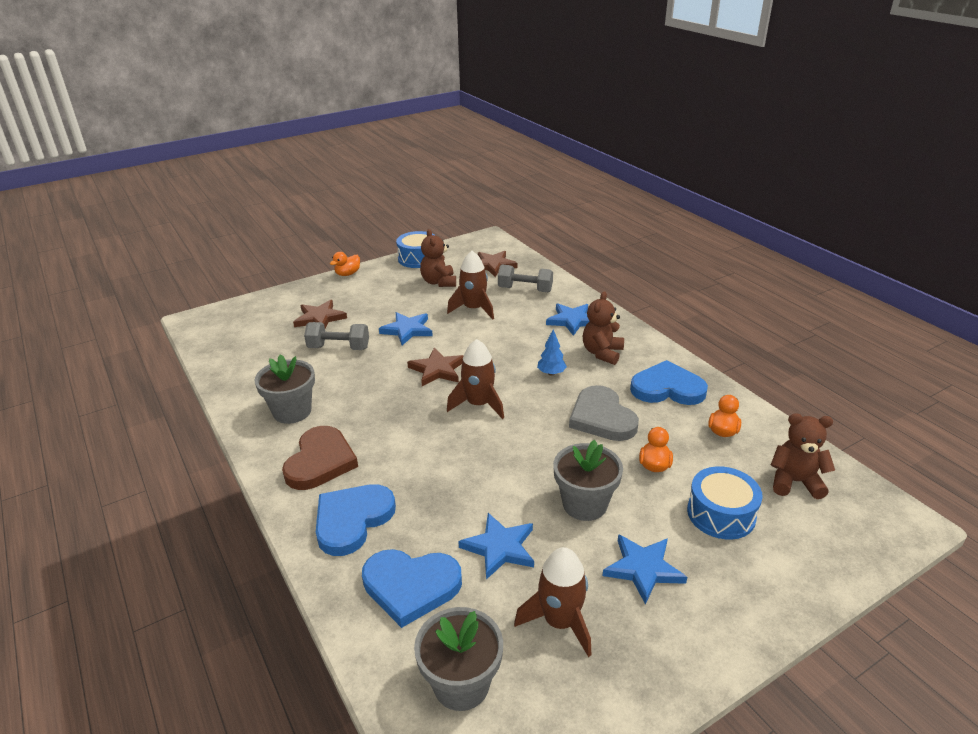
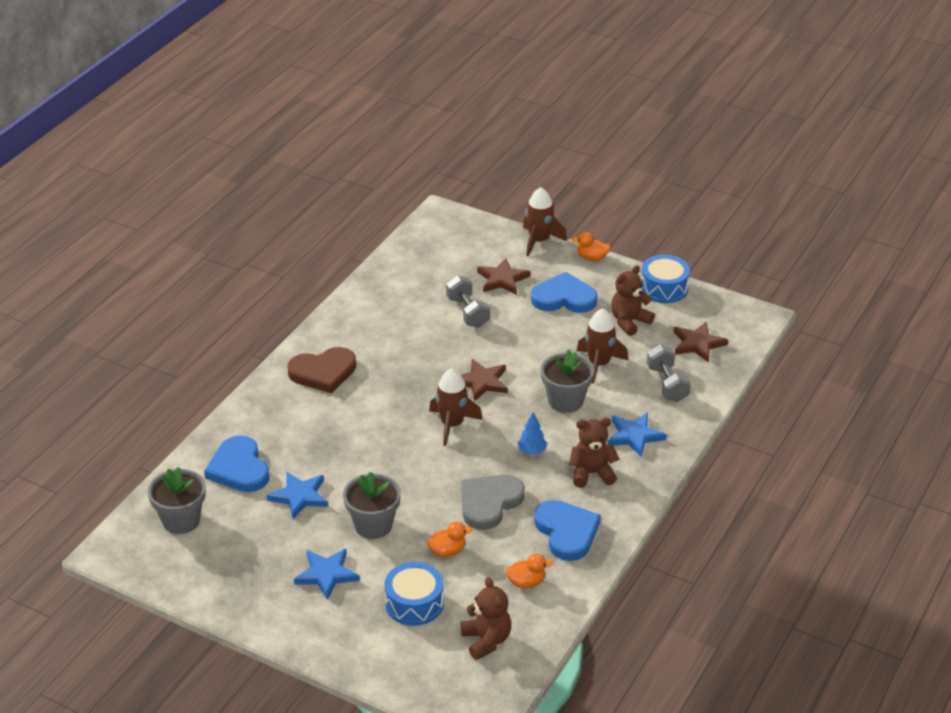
camera: 60 degrees right, 5 degrees up
grey flower pot [255,354,315,424] -> grey flower pot moved to [541,350,594,413]
blue heart [316,484,396,556] -> blue heart moved to [531,272,598,313]
blue star [379,312,433,345] -> none
brown rocket [514,547,591,657] -> brown rocket moved to [523,187,567,257]

